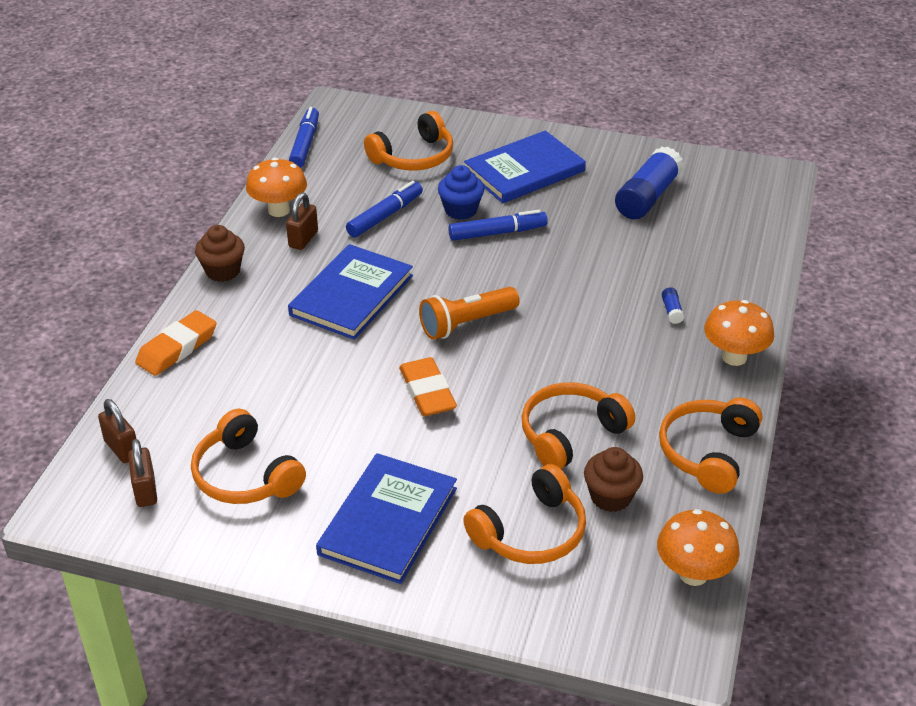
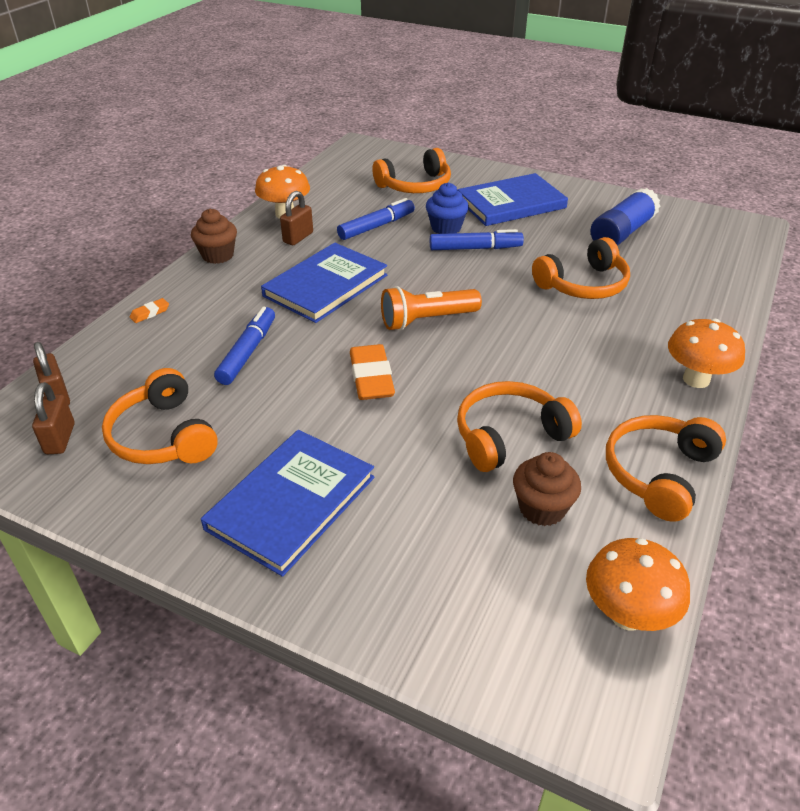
camera: 10 degrees right, 0 degrees up
orange eraser [135,310,217,376] -> orange eraser [130,298,169,323], size x0.48
blue marker [289,107,319,168] -> blue marker moved to [214,307,275,385]
orange headphones [463,464,586,564] -> orange headphones moved to [532,237,630,299]
blue glue stick [662,287,684,324] -> none

